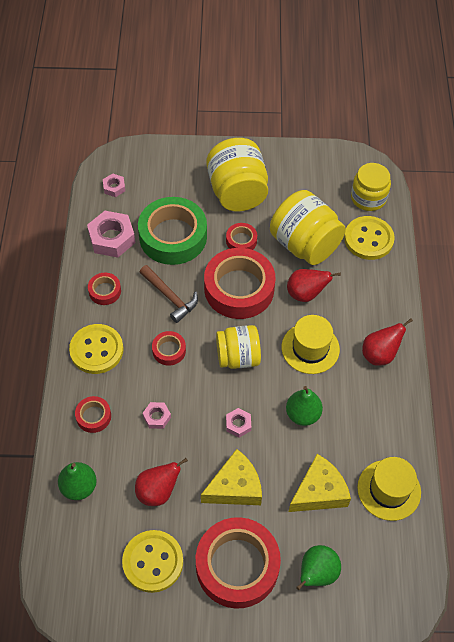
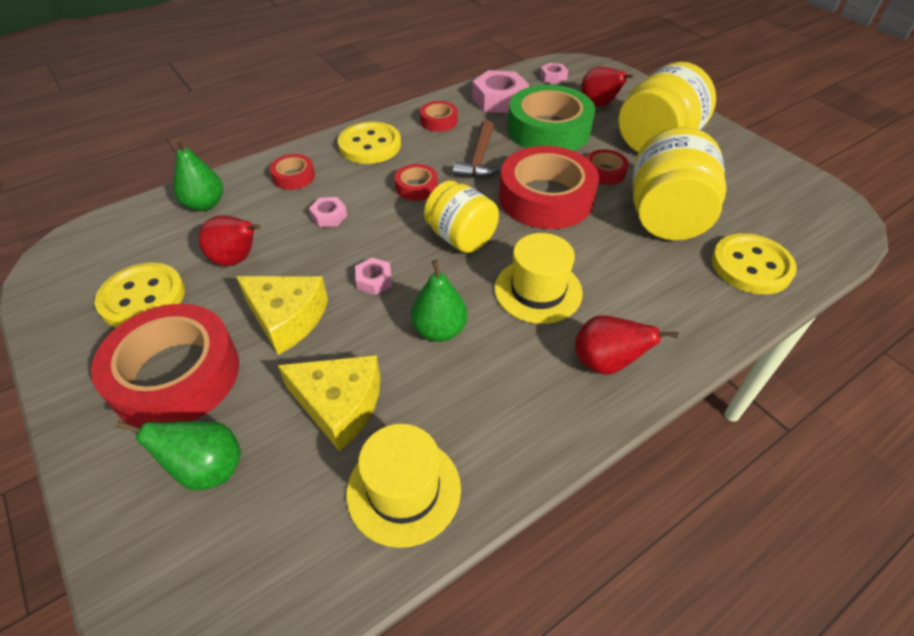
camera: 55 degrees right, 10 degrees down
red pear [287,269,341,302] -> red pear moved to [581,66,634,107]
yellow jar [351,163,391,211] -> none

